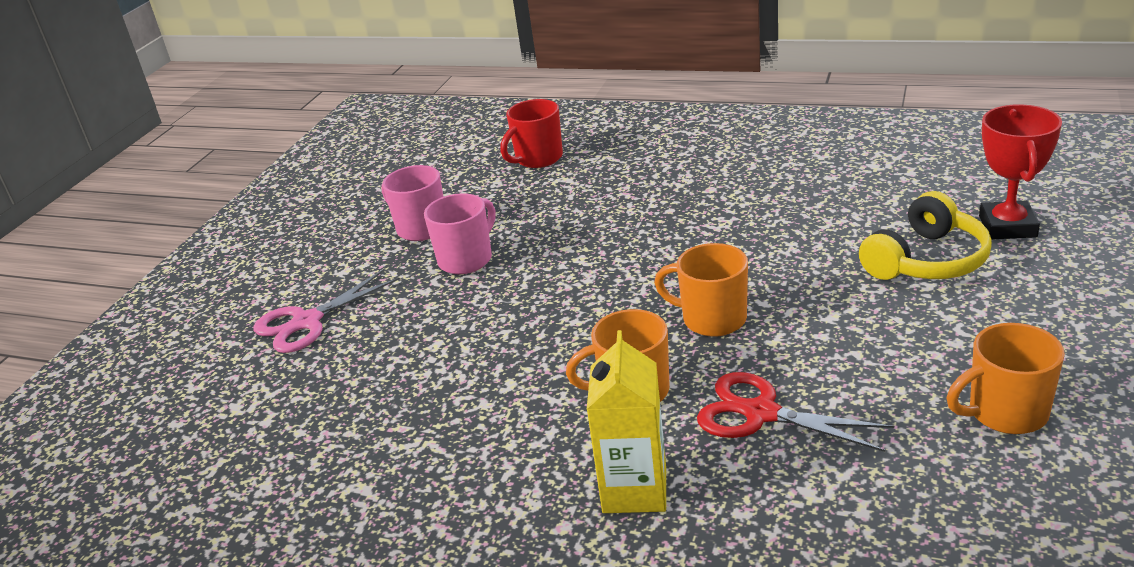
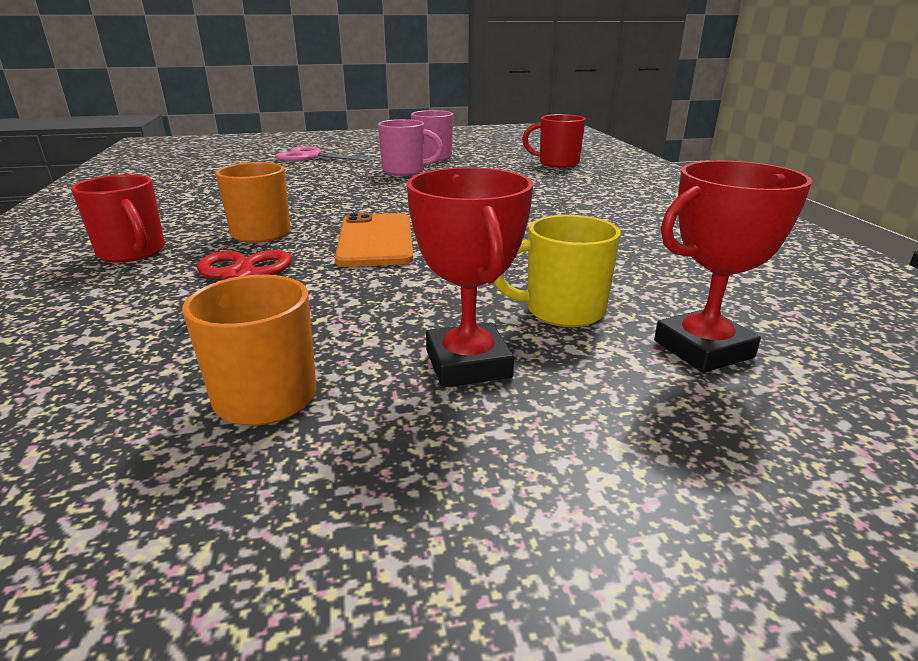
camera: 55 degrees right, 5 degrees down
yellow carton [587,330,666,513] -> red mug [71,174,165,262]
orange mug [654,243,748,337] -> orange phone [335,213,413,267]
yellow headphones [859,191,992,280] -> yellow mug [494,215,621,327]
none -> red trophy [407,167,533,387]

